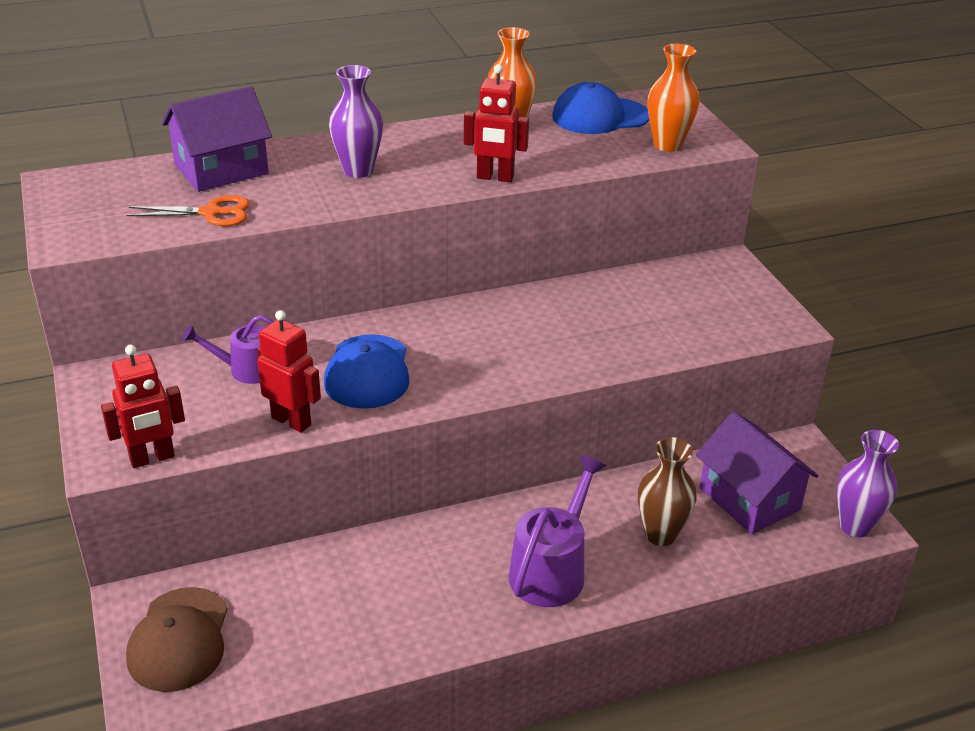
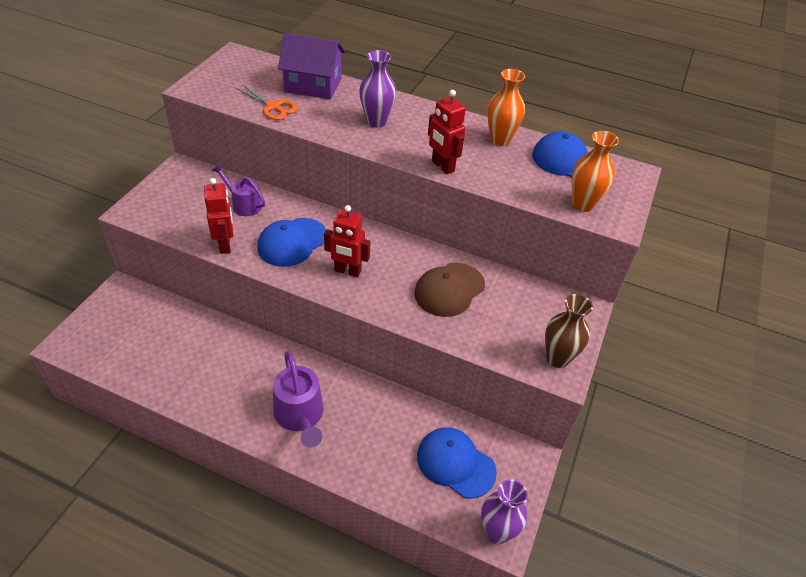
camera: 40 degrees right, 10 degrees up
red robot [101,344,185,468] -> red robot moved to [324,205,370,277]
brown cap [126,587,228,692] -> brown cap moved to [414,262,485,317]
purple watering can [509,455,606,607] -> purple watering can turned 90 degrees clockwise [273,351,324,448]
brown vase [638,437,697,546] -> brown vase moved to [545,294,593,368]
purple house [696,411,819,534] -> blue cap [417,427,497,499]

